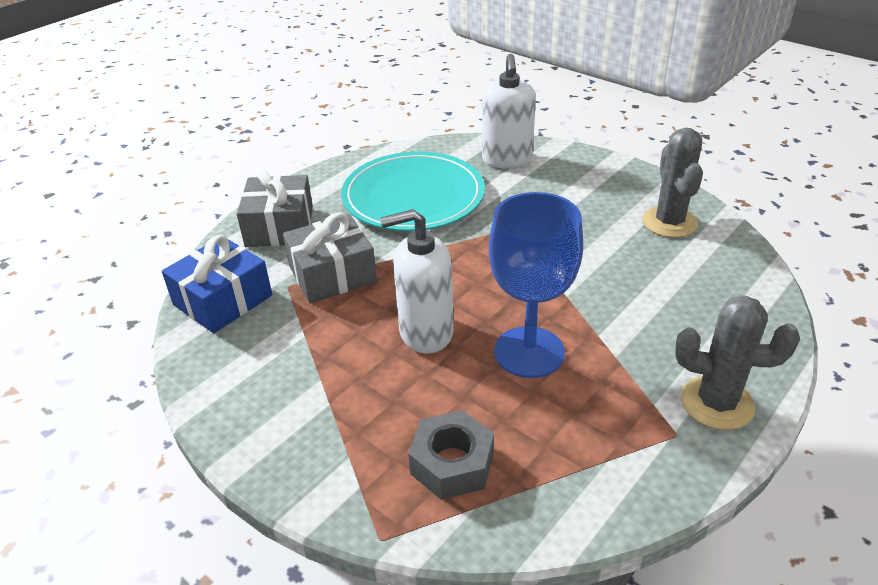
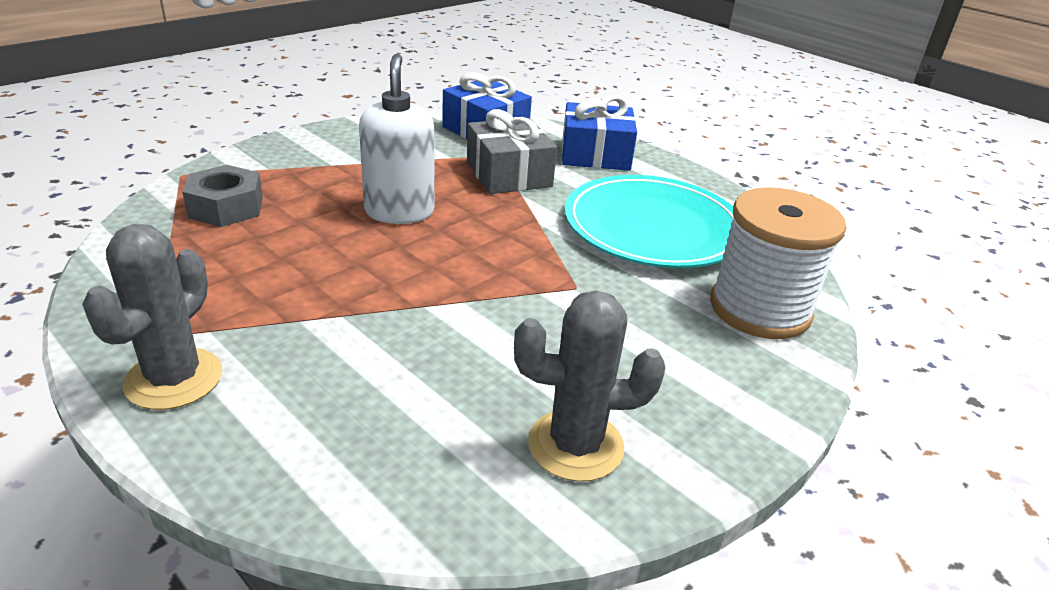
camera: 90 degrees right, 5 degrees down
grey gift [237,169,313,247] -> blue gift [562,95,637,171]
white soap dispenser [482,54,536,168] -> white spool [710,187,846,339]
blue goblet [489,192,583,378] -> none

